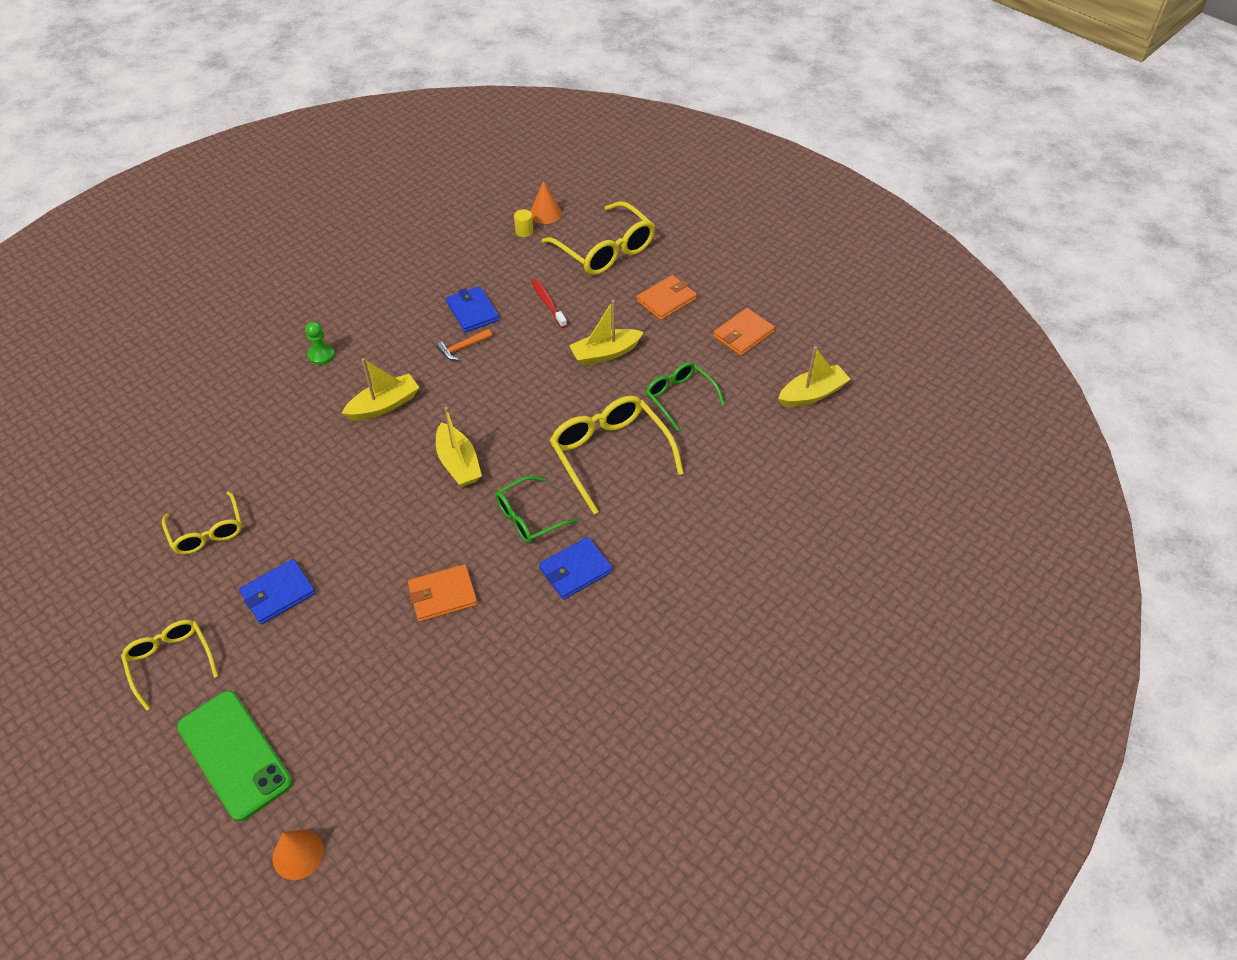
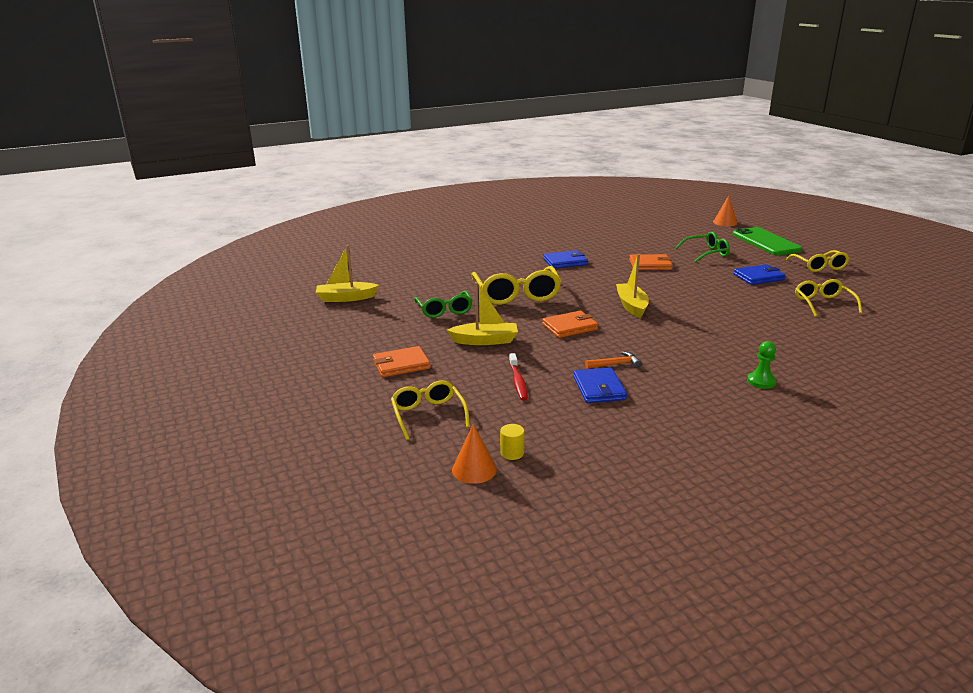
camera: 160 degrees left, 25 degrees down
yellow boat [342,358,420,420] -> none
green glasses [495,476,578,543] -> green glasses moved to [675,232,730,262]
yellow glasses [542,201,655,275] -> yellow glasses [391,380,470,440], size x0.62
orange wallet [713,308,775,356] -> orange wallet moved to [542,311,598,338]

